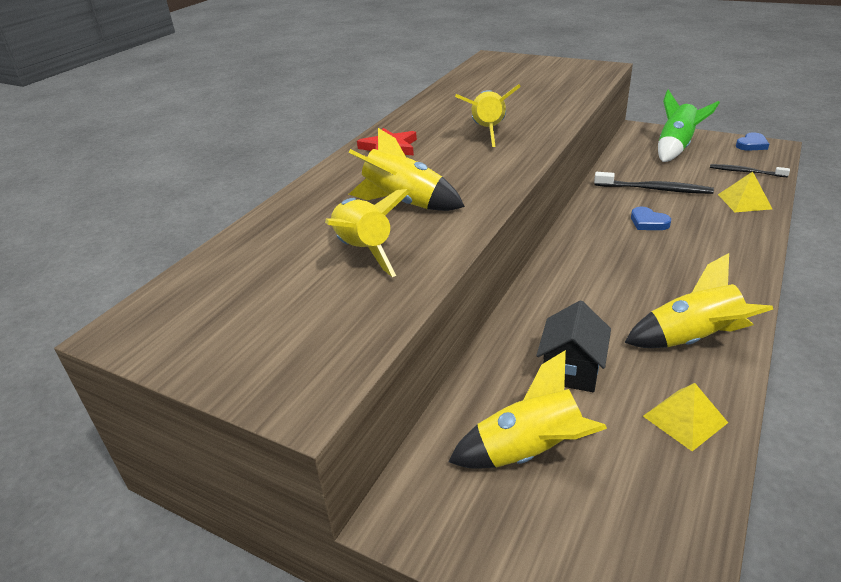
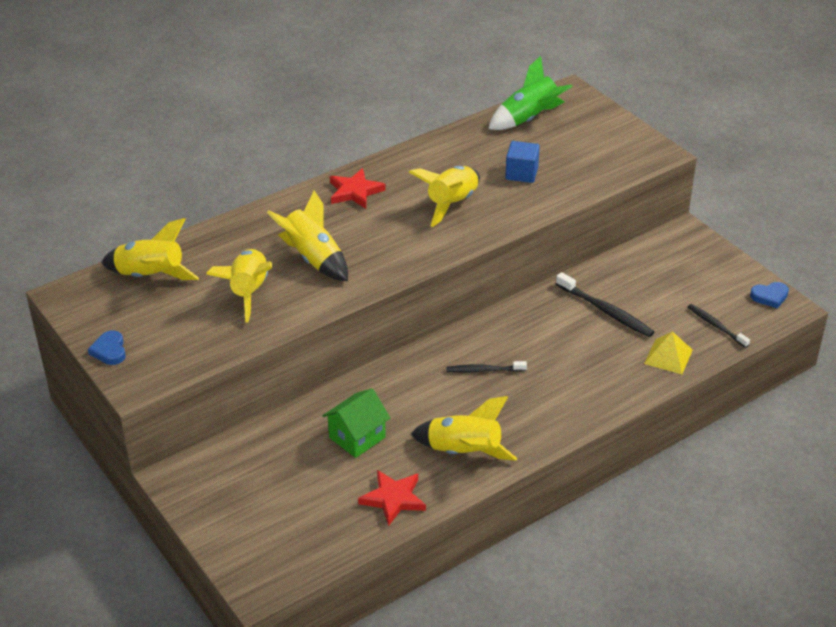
camera: 25 degrees right, 5 degrees up
yellow rocket [449,350,607,469] -> yellow rocket moved to [101,218,199,280]
black house [536,300,611,392] -> green house [322,388,390,458]
blue heart [631,207,671,230] -> blue heart moved to [88,330,126,365]
yellow pyramid [643,383,728,451] -> red star [358,470,426,526]
green rocket [658,89,720,162] -> green rocket moved to [488,56,573,130]
none -> black toothbrush [446,361,527,372]
none -> blue cube [505,141,540,183]

